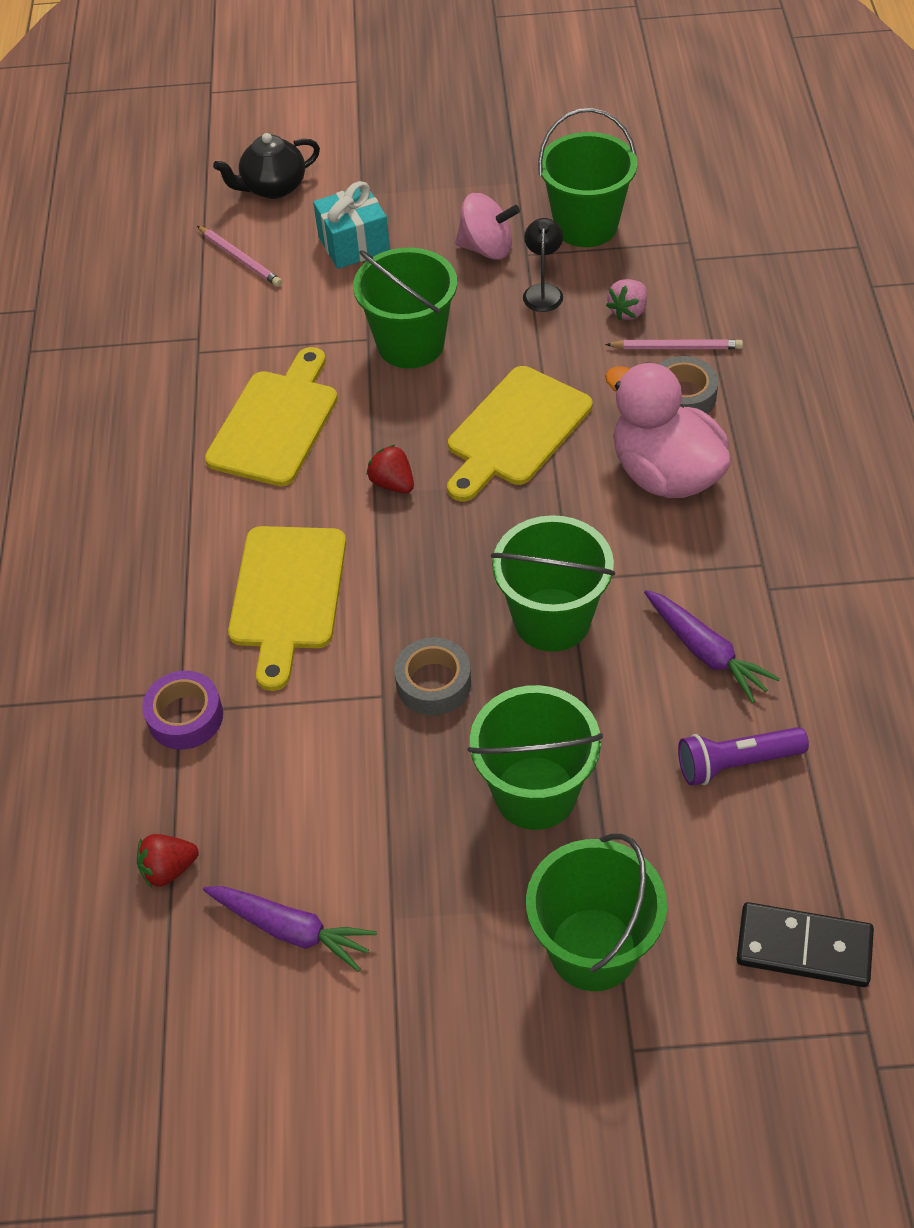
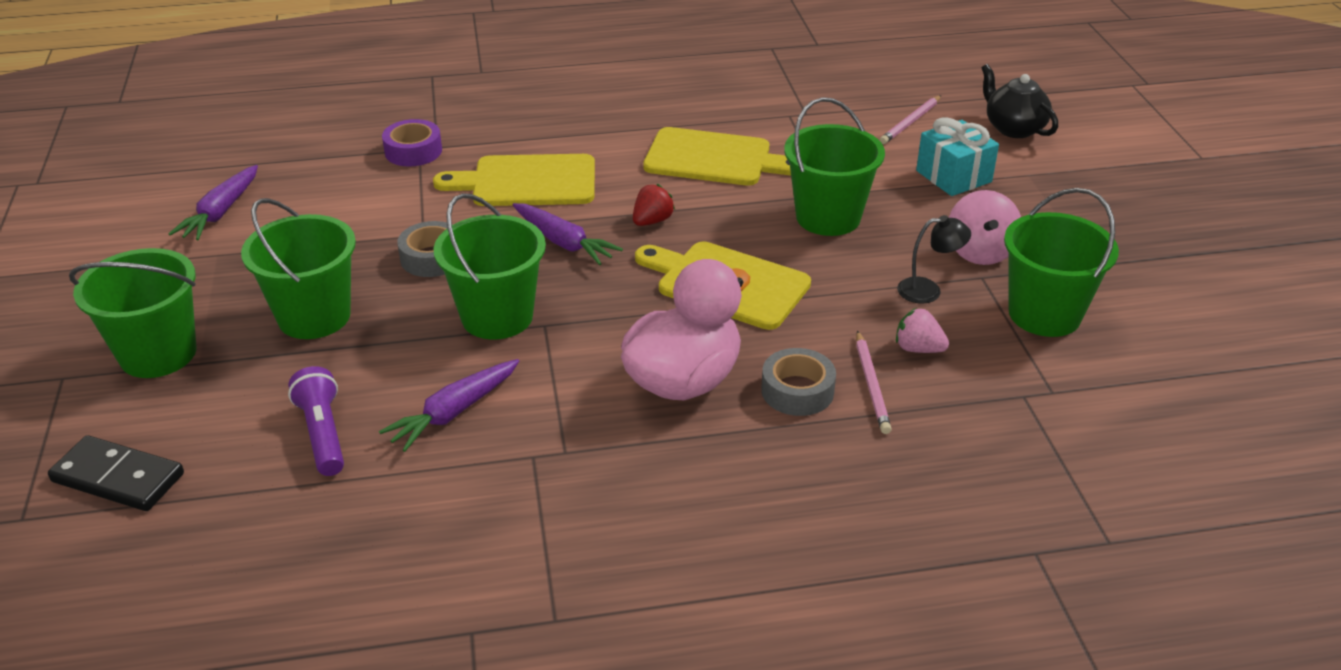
camera: 80 degrees right, 15 degrees down
red strawberry [137,834,199,888] -> none
black domino [736,902,874,987] -> black domino turned 75 degrees counterclockwise [48,435,184,511]
none -> purple carrot [513,203,623,265]

